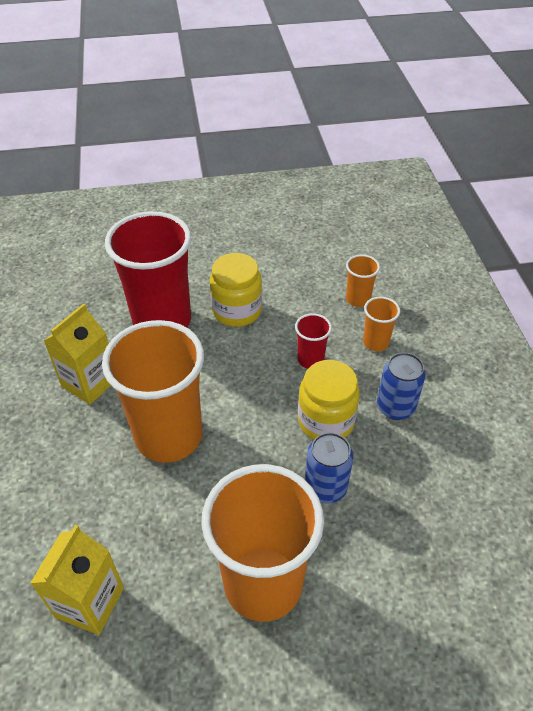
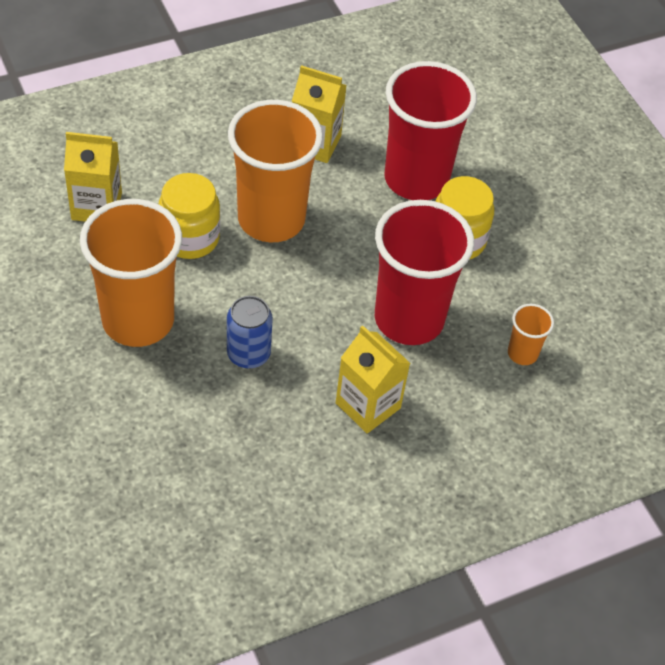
camera: 70 degrees right, 5 degrees up
red cup [295,313,332,369] -> red cup [375,200,474,345], size x2.29
yellow jar [298,360,360,439] -> yellow jar moved to [159,173,220,259]
orange cup [363,297,400,351] -> none
blue can [377,352,426,420] -> yellow carton [336,325,410,433]

